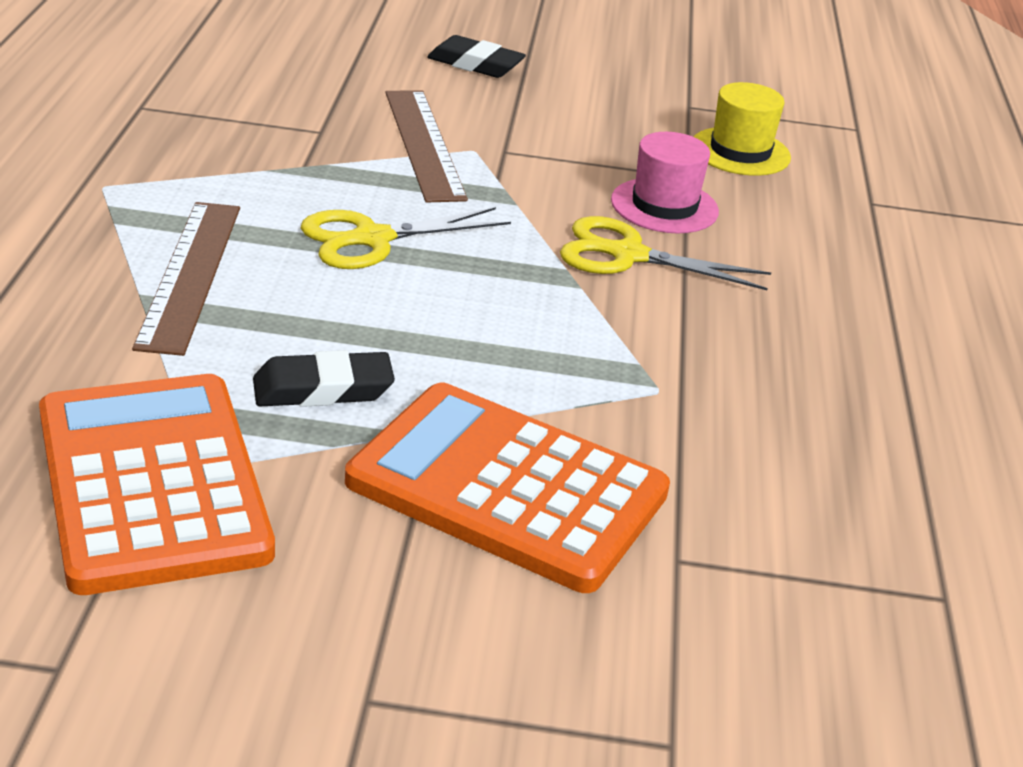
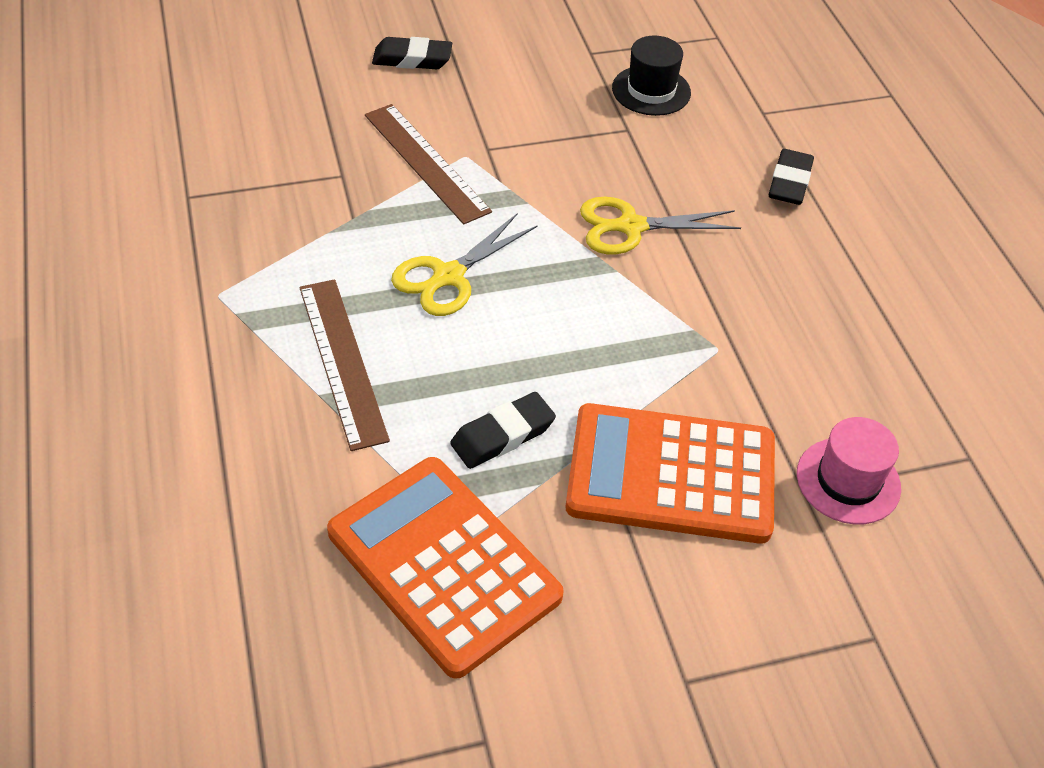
camera: 20 degrees left, 15 degrees up
pink hat [611,132,719,233] -> pink hat moved to [797,417,901,524]
yellow hat [694,82,791,176] -> black hat [612,36,691,116]
none -> black eraser [769,149,814,205]

